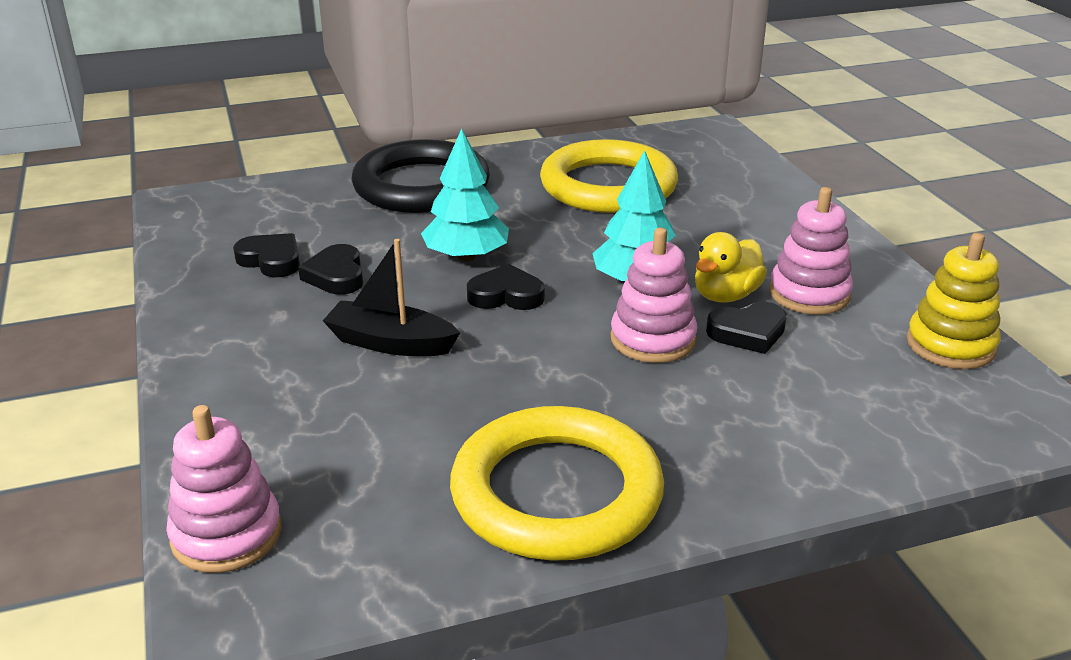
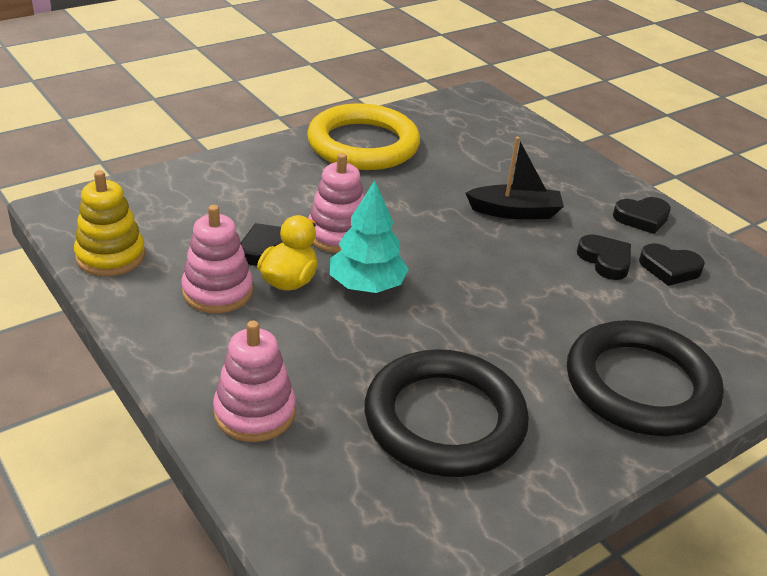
camera: 160 degrees right, 5 degrees up
pink stacking toy [166,405,282,573] -> pink stacking toy moved to [213,321,296,442]
turquoise tree [421,128,509,261] -> none
black heart [467,264,545,310] -> black heart moved to [613,197,671,234]
yellow ring [540,139,678,213] -> black ring [364,349,529,477]

